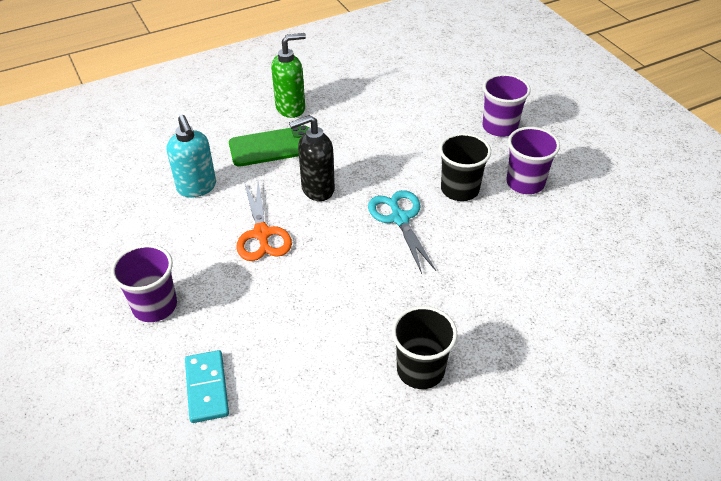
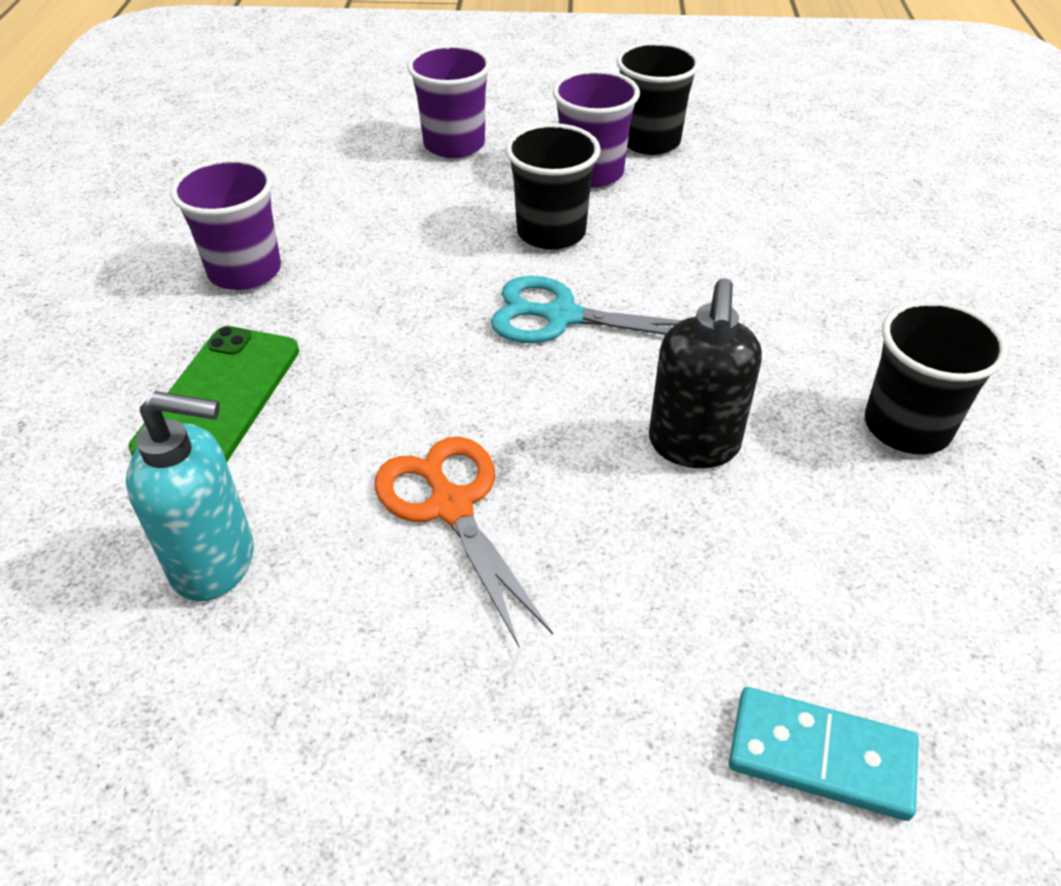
camera: 60 degrees left, 0 degrees up
purple cup [111,244,177,322] -> purple cup moved to [170,158,281,290]
orange scissors [236,182,292,261] -> orange scissors turned 135 degrees counterclockwise [374,437,553,647]
green soap dispenser [271,33,306,118] -> none
black soap dispenser [289,115,335,201] -> black soap dispenser moved to [649,278,762,468]
none -> black cup [616,42,700,155]

